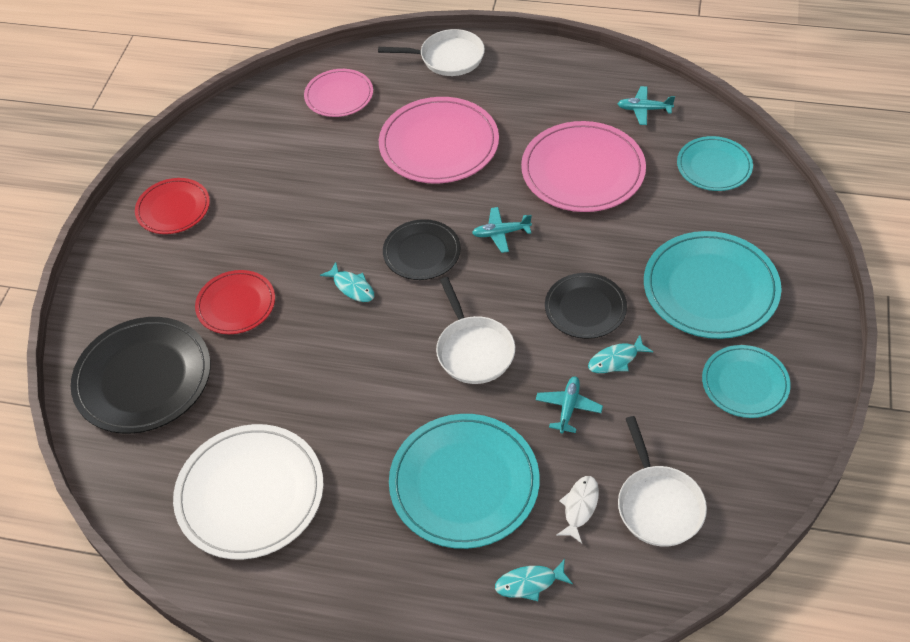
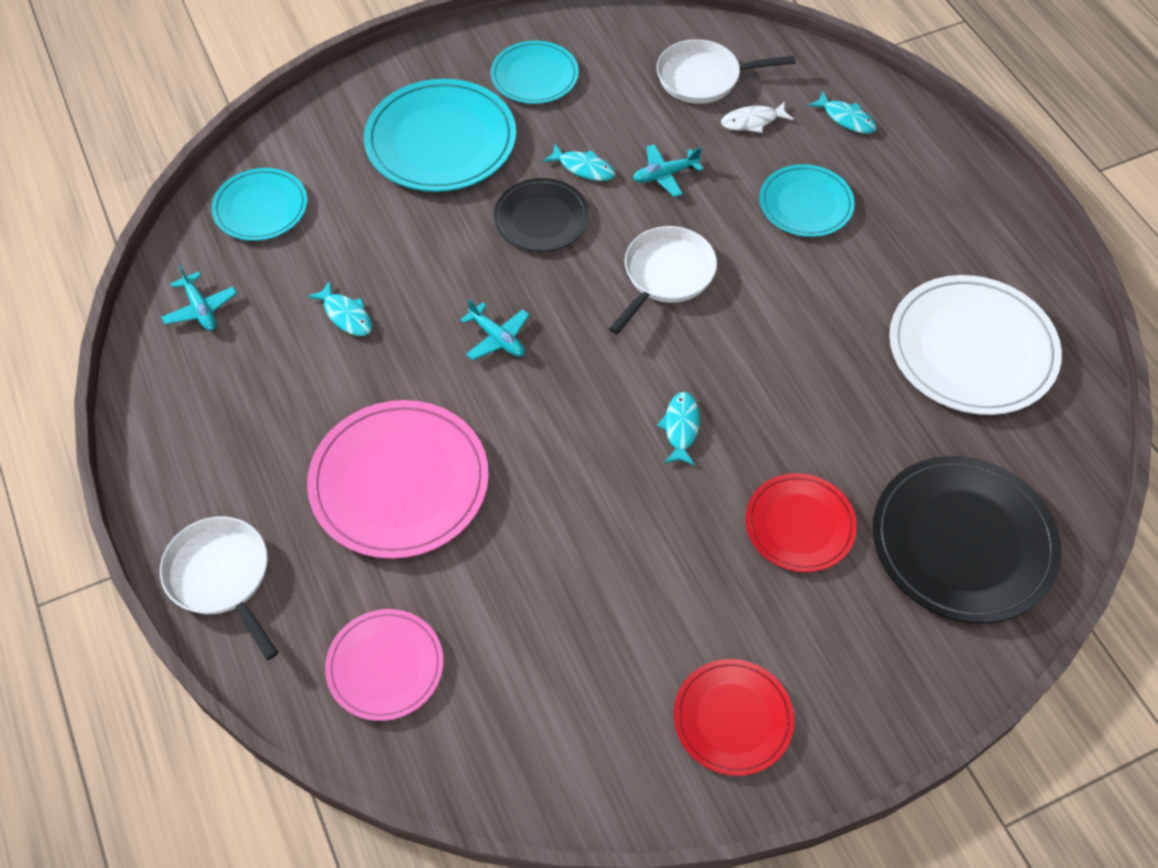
camera: 130 degrees left, 5 degrees up
black plate [383,219,461,280] -> none
turquoise plate [389,414,540,549] -> turquoise plate [759,164,855,237], size x0.60
pink plate [521,121,646,212] -> turquoise fish [307,281,372,336]
white pan [618,416,707,547] -> white pan turned 135 degrees counterclockwise [657,39,796,104]

